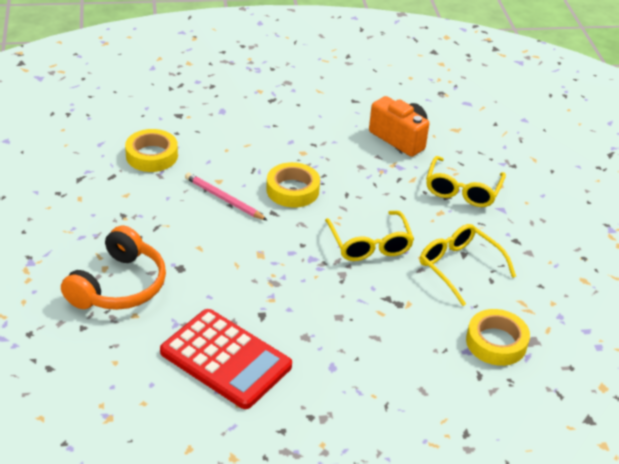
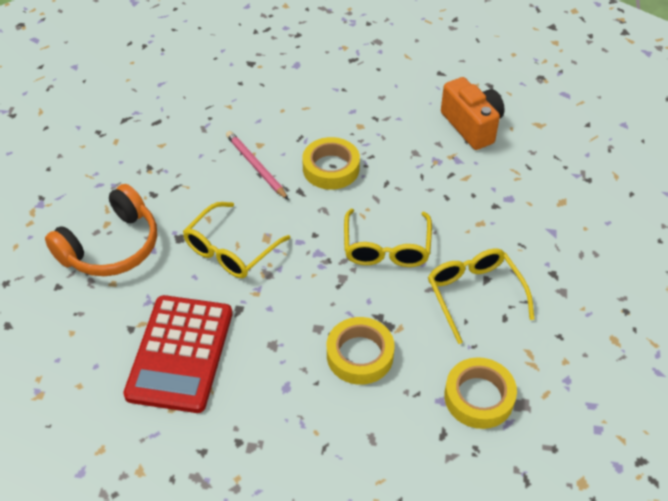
camera: 20 degrees right, 10 degrees up
yellow tape [125,129,178,172] -> yellow tape moved to [327,317,395,385]
red calculator [160,309,292,409] -> red calculator turned 45 degrees clockwise [123,295,232,413]
yellow glasses [426,156,506,207] -> yellow glasses moved to [183,202,291,278]

